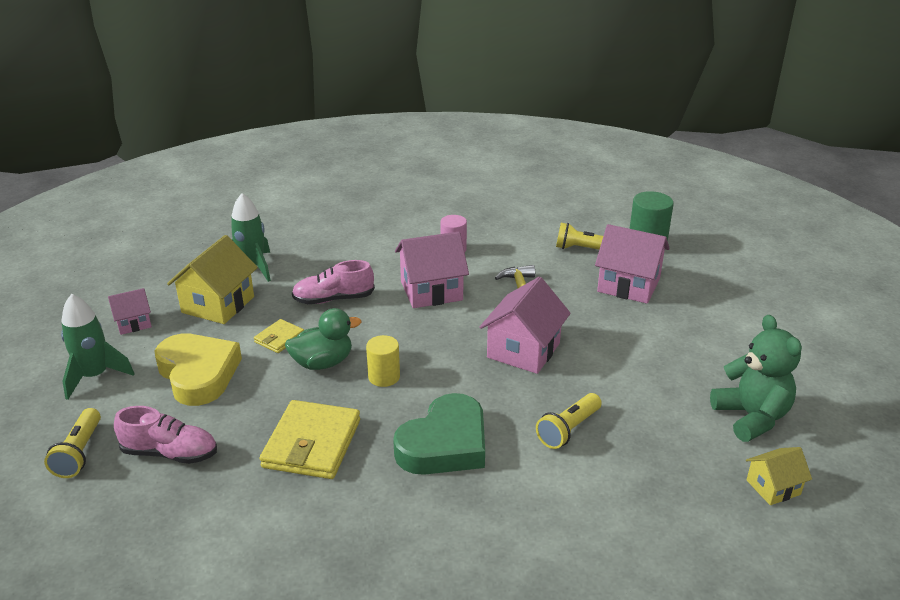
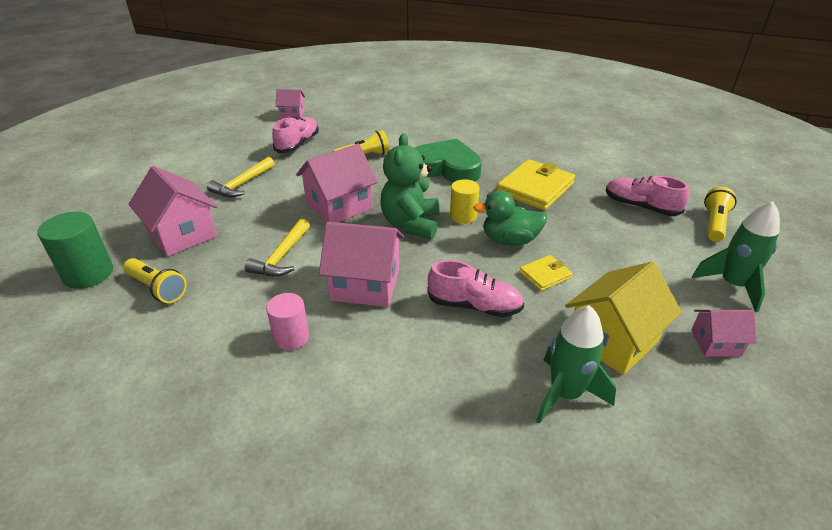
camera: 155 degrees left, 5 degrees up
yellow heart [154,334,242,406] -> none
green heart [393,393,485,475] -> green heart turned 45 degrees clockwise [415,139,482,183]
green teddy bear [710,315,802,442] -> green teddy bear moved to [380,134,439,239]
yellow house [746,447,812,505] -> pink house [275,89,305,119]
none -> yellow hammer [207,157,275,197]
none -> pink shoe [272,116,319,153]

